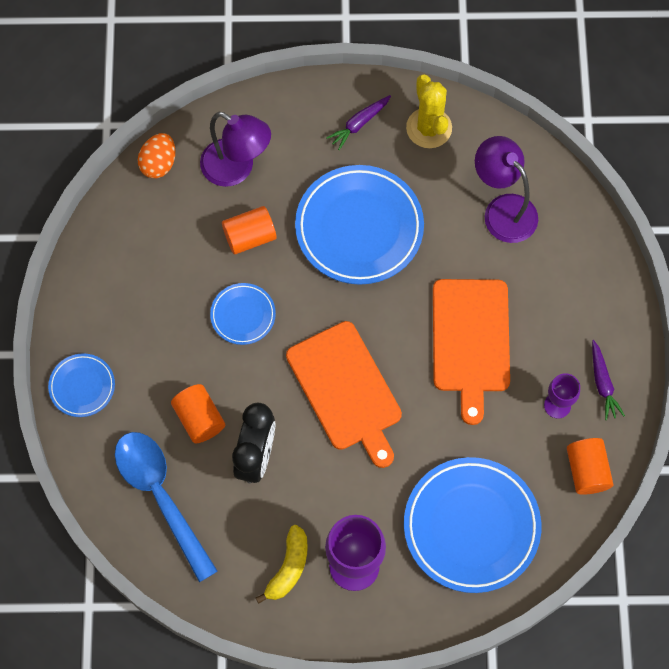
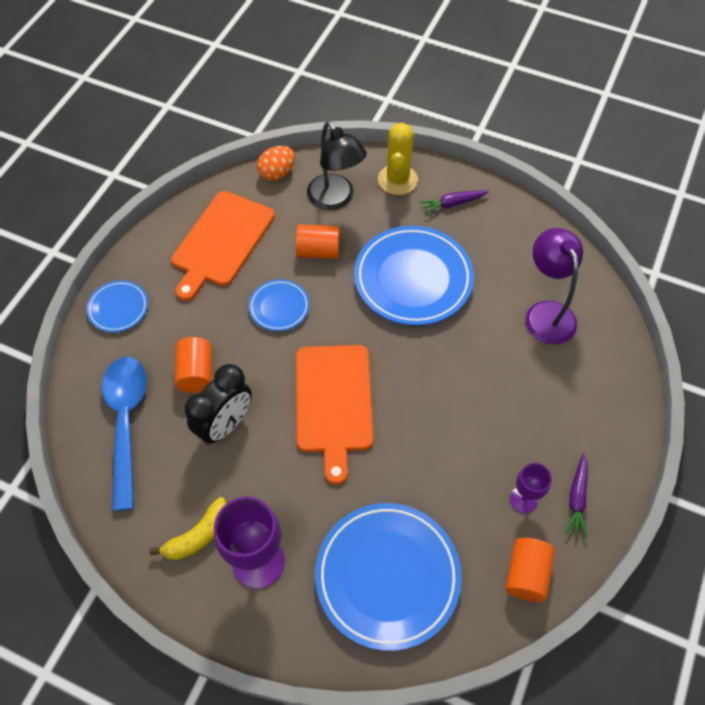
camera: 25 degrees right, 10 degrees down
purple lamp [200,112,271,187] -> black lamp [307,121,367,210]
yellow cactus [406,74,452,148] -> yellow cactus moved to [378,122,418,195]
orange cutting board [433,279,510,425] -> orange cutting board moved to [171,191,275,301]

